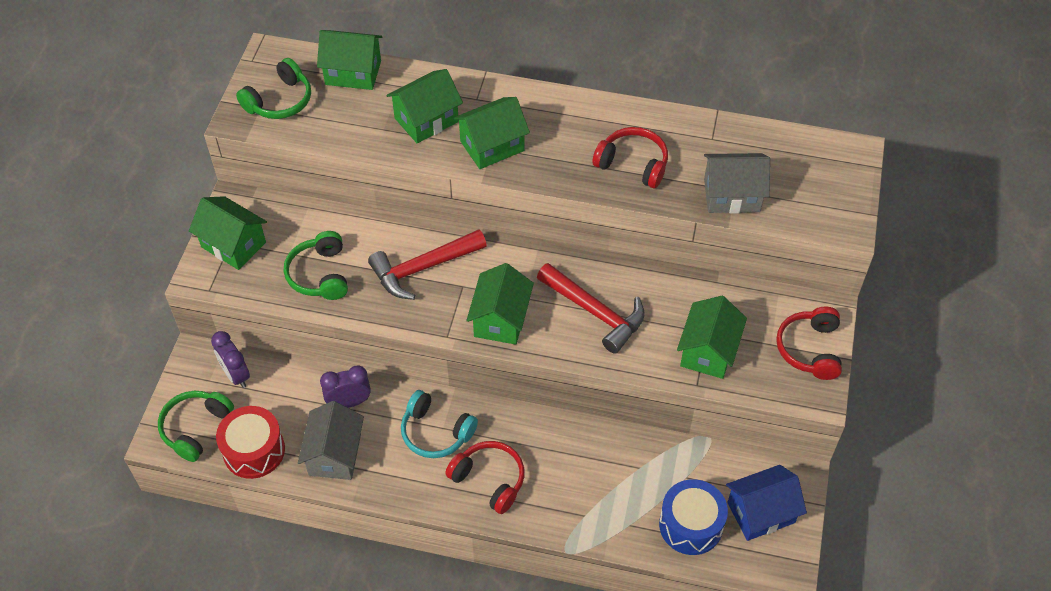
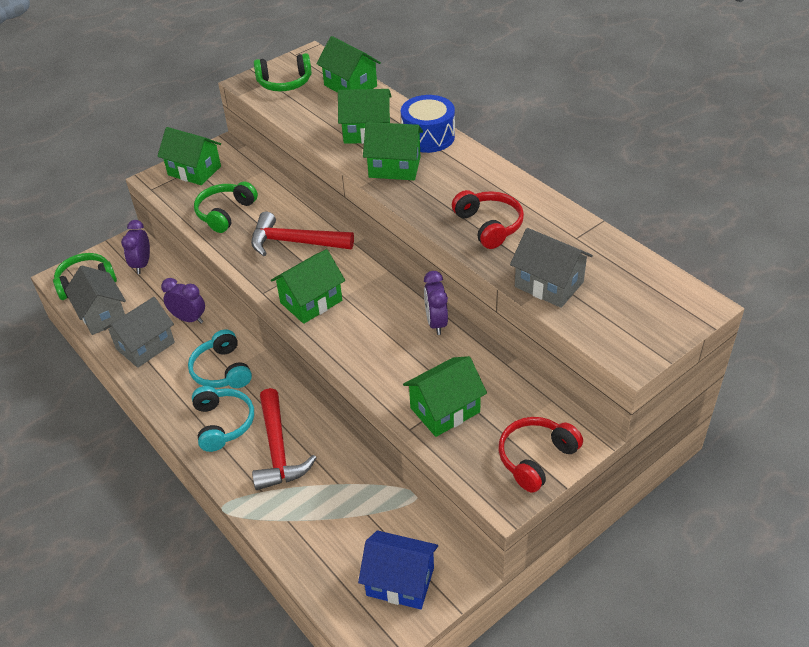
camera: 40 degrees right, 10 degrees down
green house [189,196,267,270] -> green house turned 45 degrees counterclockwise [157,127,221,185]
red drum [216,406,285,479] -> grey house [65,266,126,335]
red headphones [445,441,524,514] -> turquoise headphones [192,386,254,452]
red hammer [537,263,645,354] -> red hammer moved to [252,388,317,490]
blue drum [659,479,728,555] -> blue drum moved to [401,95,455,153]
none -> purple clock [424,271,448,335]

